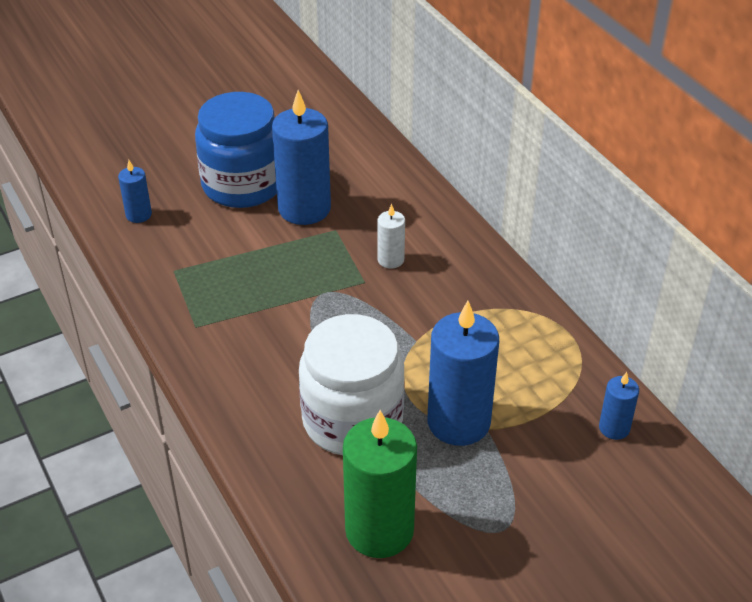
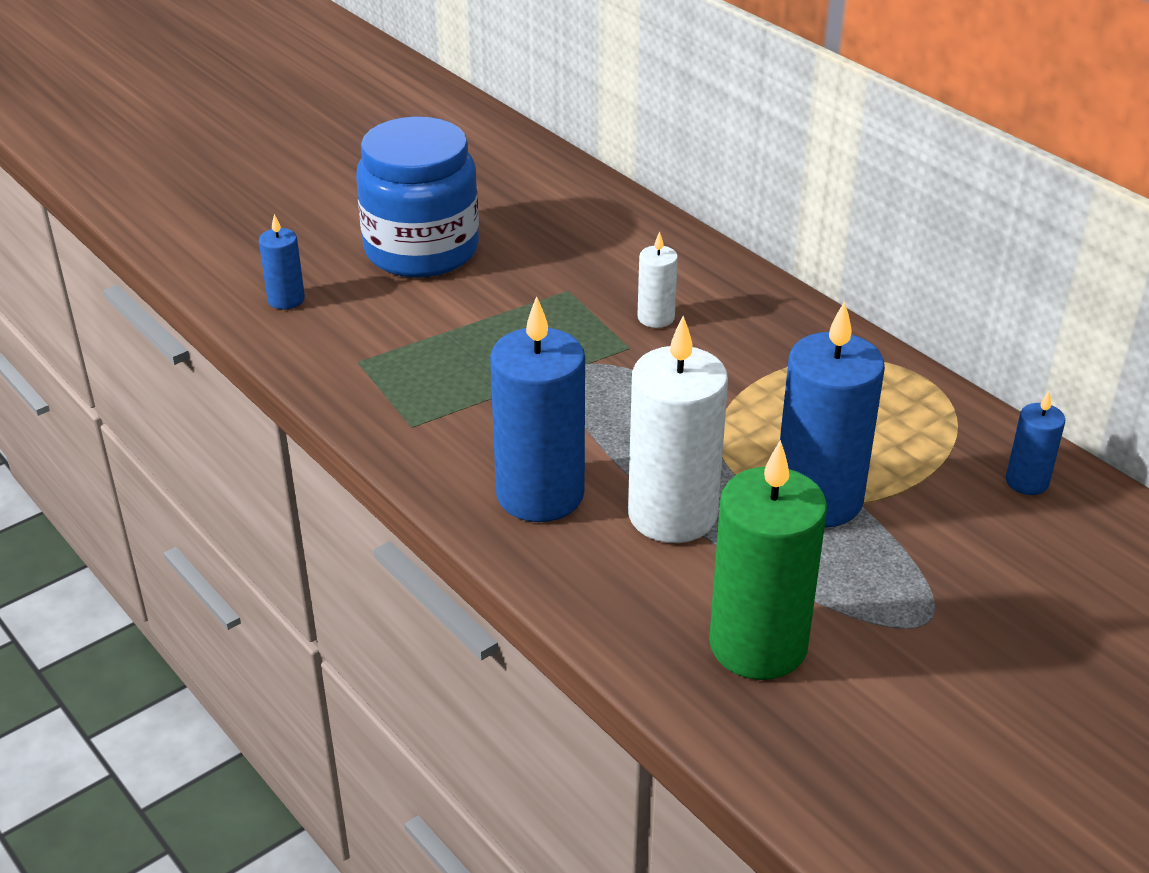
camera: 10 degrees left, 5 degrees down
blue candle [272,90,331,225] -> blue candle moved to [490,296,585,522]
white jar [299,314,405,455] -> white candle [628,316,728,543]

